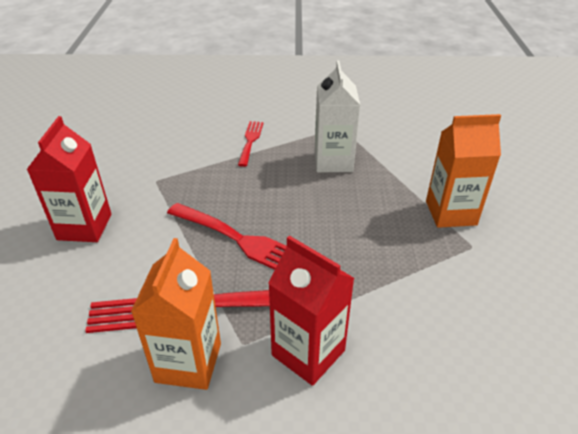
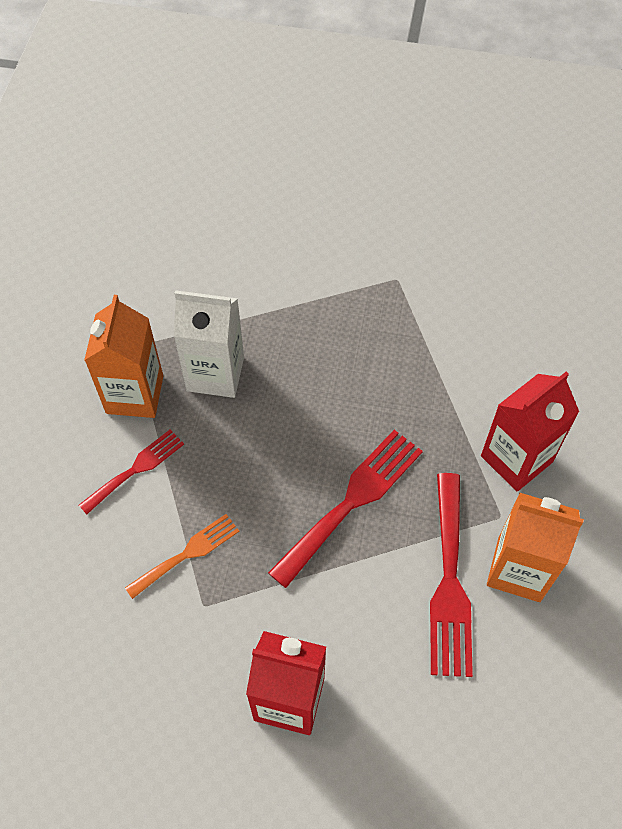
camera: 80 degrees left, 20 degrees up
red fork [238,121,264,167] -> red fork turned 120 degrees clockwise [79,430,184,514]
orange carton [426,114,501,228] -> orange carton moved to [84,295,163,418]
none -> orange fork [125,514,239,599]

